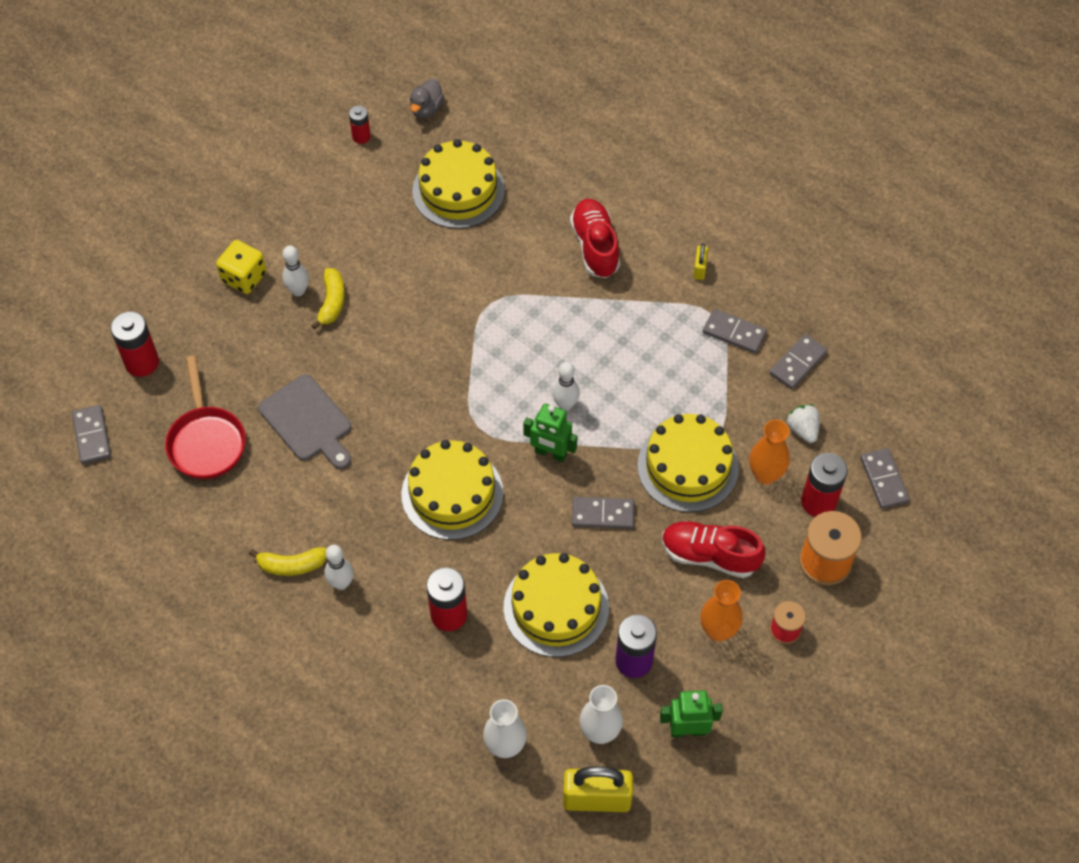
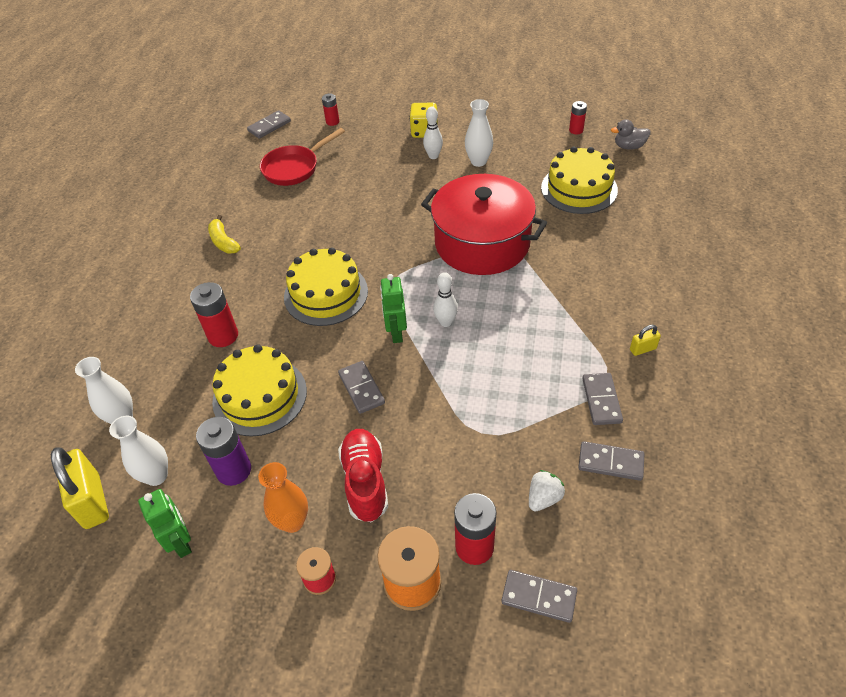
camera: 65 degrees right, 10 degrees down
red battery [110,311,159,377] -> red battery [322,94,339,126], size x0.59
grey cutting board [258,374,351,469] -> none
yellow banana [311,268,345,329] -> none
white bowling pin [325,545,354,590] -> none
red shoe [570,199,620,278] -> none
yellow cake [637,414,739,512] -> none
orange vase [749,420,790,485] -> none
grey domino [860,448,910,509] -> grey domino turned 60 degrees clockwise [501,570,577,623]
none -> red pot [421,174,547,275]
none -> white vase [465,99,493,167]

